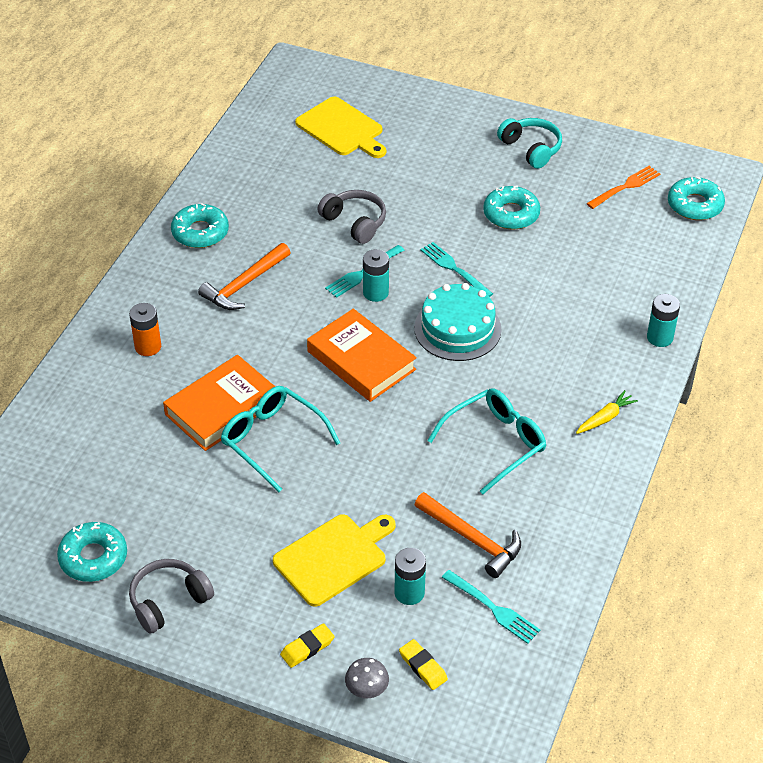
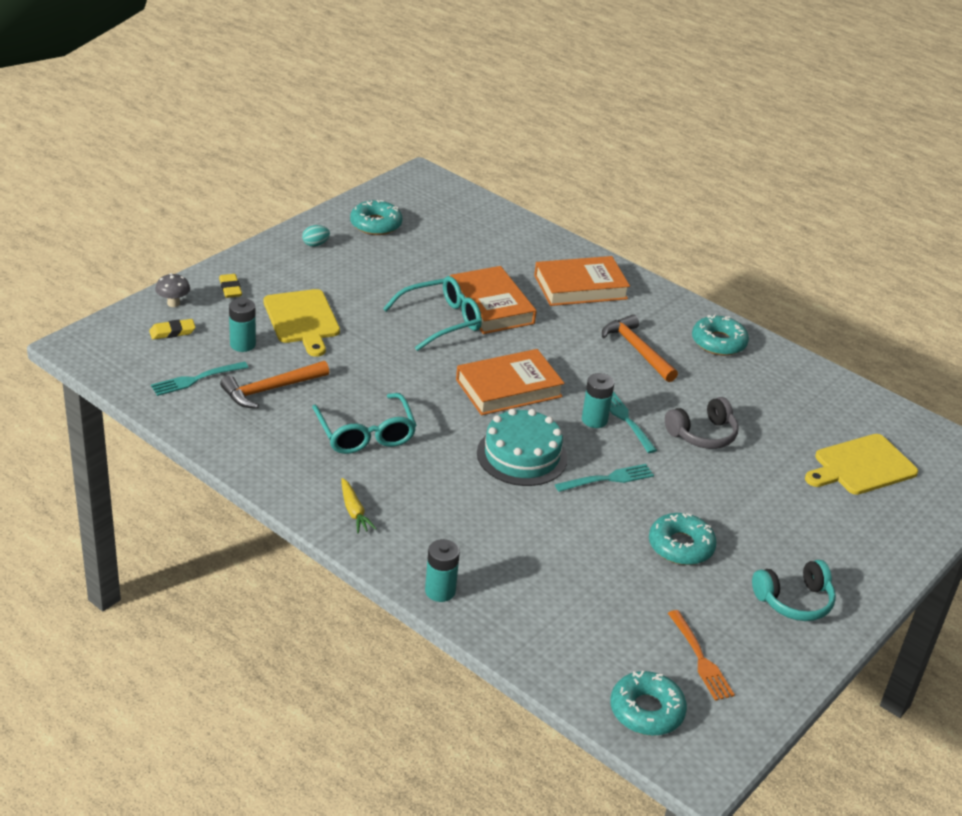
camera: 105 degrees right, 10 degrees down
orange battery [129,303,161,356] -> orange book [534,256,630,306]
grey headphones [129,559,214,634] -> turquoise egg [302,225,330,247]

